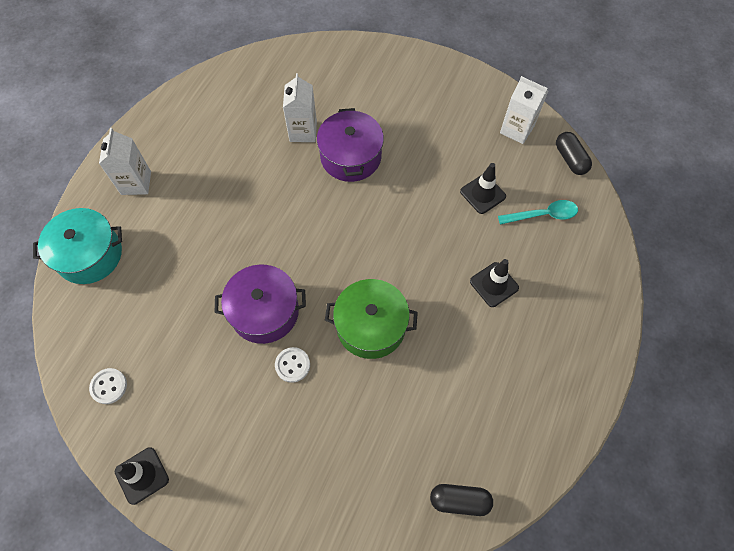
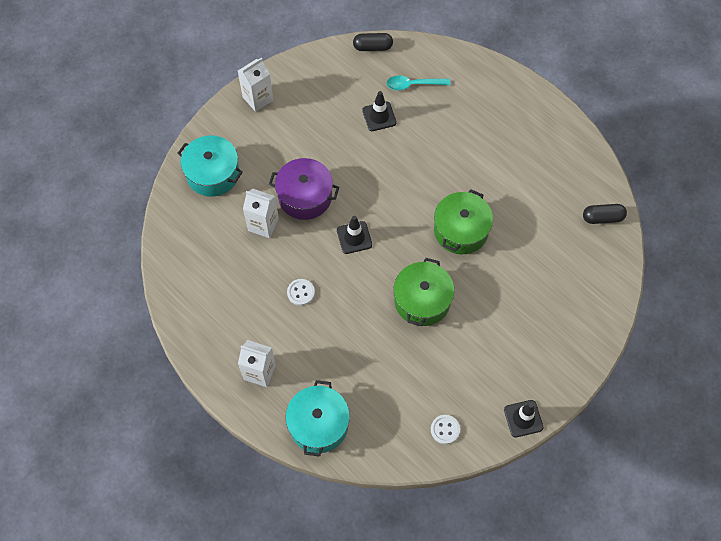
camera: 70 degrees left, 0 degrees up
purple pot [215,265,306,344] -> green pot [394,258,454,326]
white button [275,347,310,383] -> white button moved to [287,279,315,306]
black capsule [430,484,493,516] -> black capsule turned 60 degrees clockwise [583,204,627,224]
black traffic cone [470,259,519,307] -> black traffic cone moved to [337,216,372,254]
turquoise spoon [498,200,578,225] -> turquoise spoon turned 105 degrees counterclockwise [386,75,450,90]
white carton [500,76,548,144] -> white carton moved to [238,58,273,112]
none -> turquoise pot [178,135,243,197]

